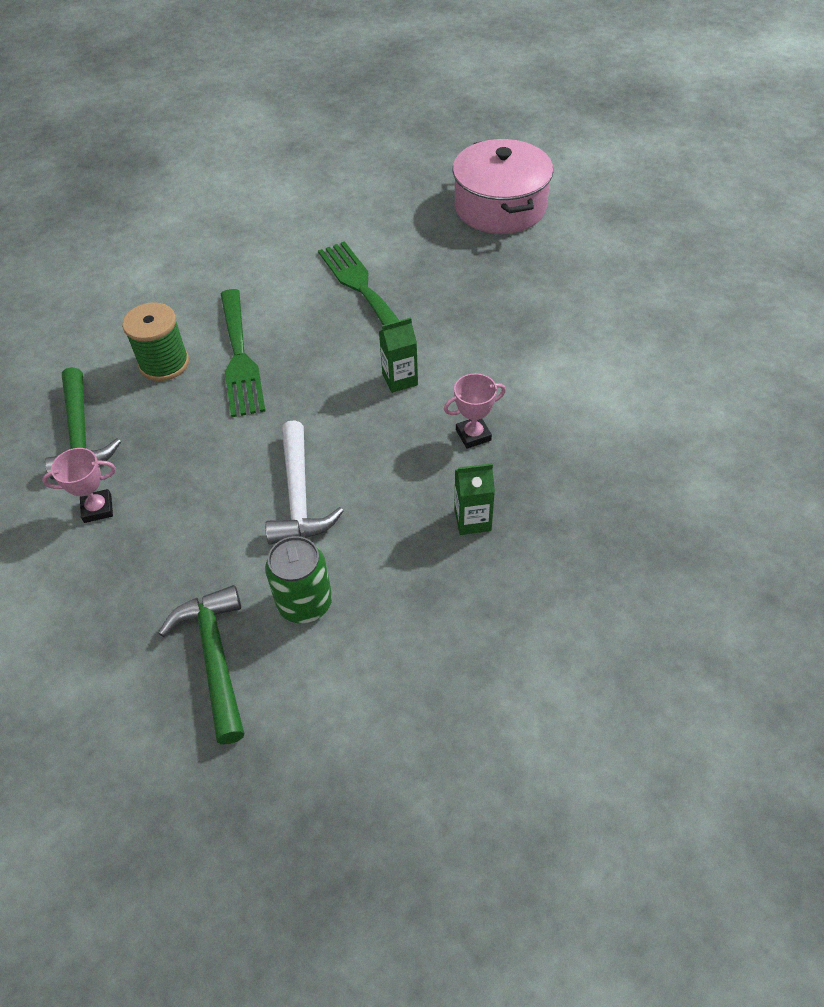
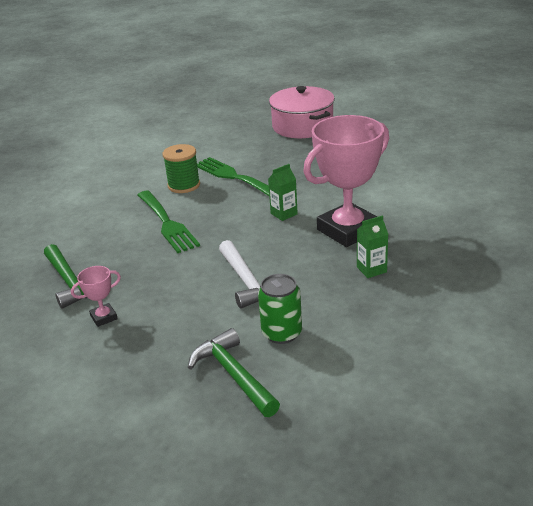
camera: 15 degrees left, 20 degrees down
green spool [122,302,189,381] -> green spool moved to [163,144,200,193]
pink trophy [444,373,506,449] -> pink trophy [303,115,389,247], size x2.39

